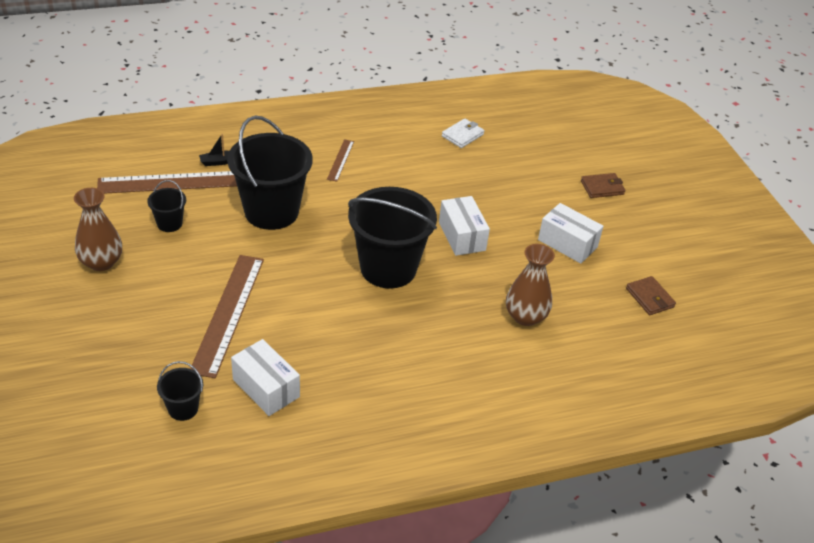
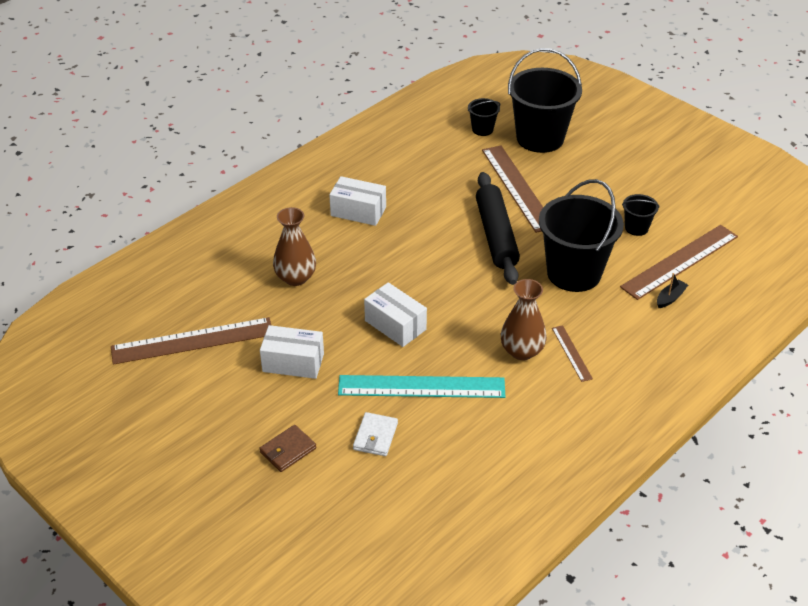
camera: 155 degrees right, 0 degrees up
brown vase [74,188,122,271] -> brown vase moved to [501,279,547,360]
white box [231,339,300,416] -> white box moved to [329,176,386,226]
black bucket [348,187,437,289] -> black bucket moved to [508,48,582,153]
white wallet [442,119,485,148] -> white wallet moved to [353,412,398,456]
brown wallet [626,276,676,315] -> brown ruler [111,317,271,365]
none -> turquoise ruler [338,375,505,398]
none -> black rolling pin [476,172,520,285]

